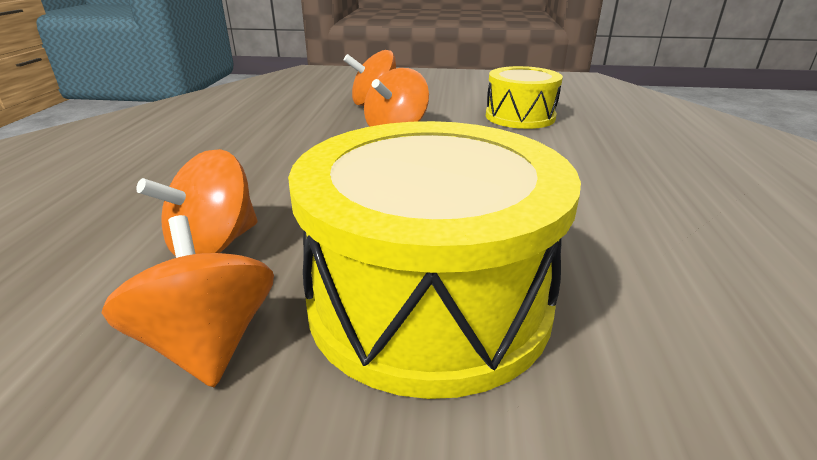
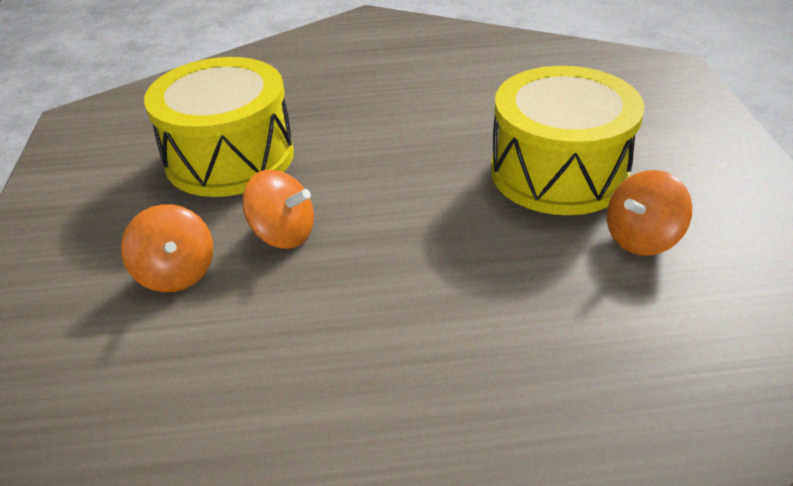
camera: 100 degrees left, 10 degrees up
orange spinning top [136,149,257,257] -> none
yellow drum [486,66,563,129] -> yellow drum [144,57,294,197], size x1.73

